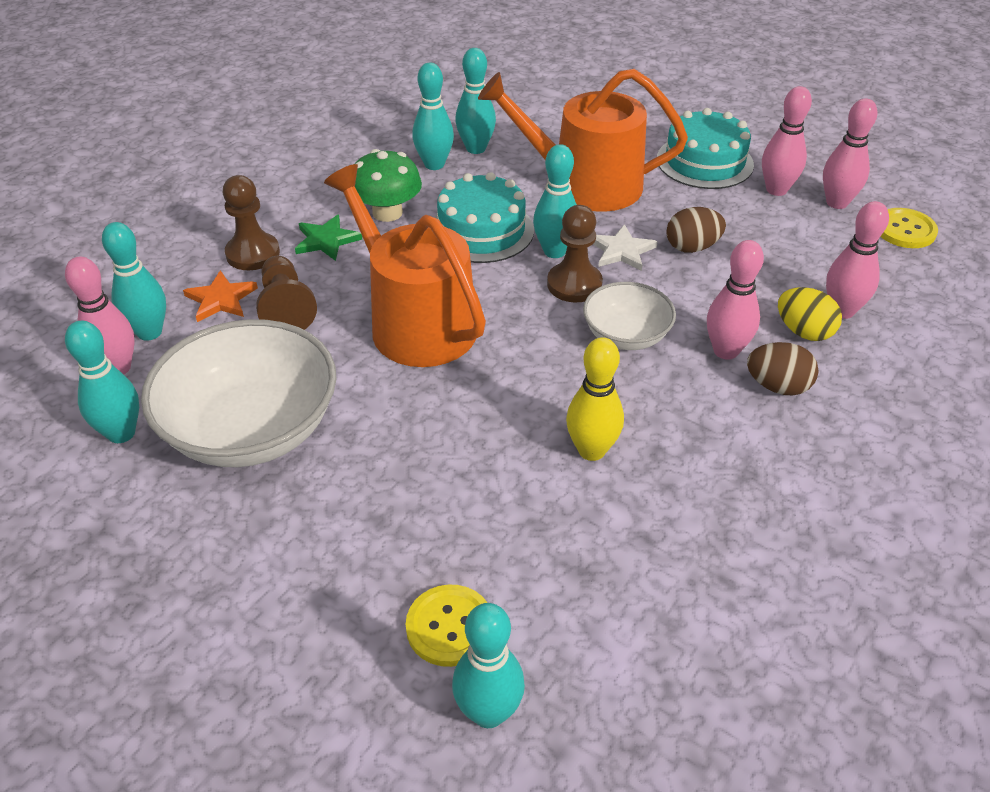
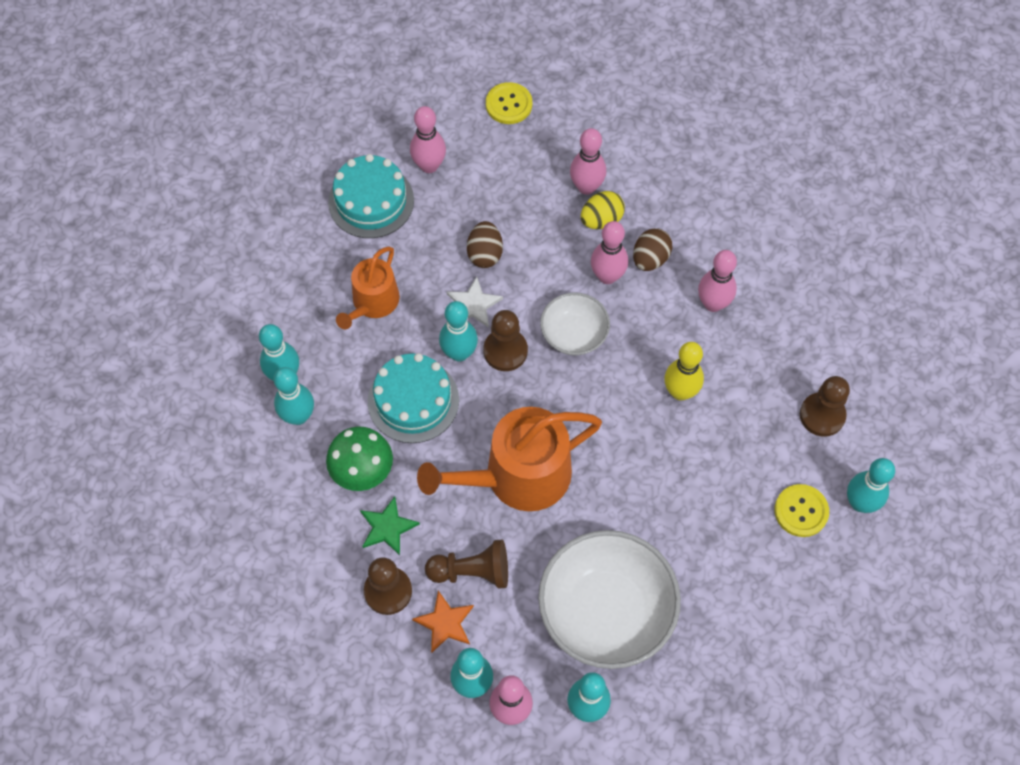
camera: 75 degrees left, 20 degrees up
orange watering can [478,69,688,212] -> orange watering can [336,246,400,329], size x0.59
pink bowling pin [823,98,878,209] -> pink bowling pin moved to [698,250,737,312]
none -> brown pawn [800,376,850,436]

